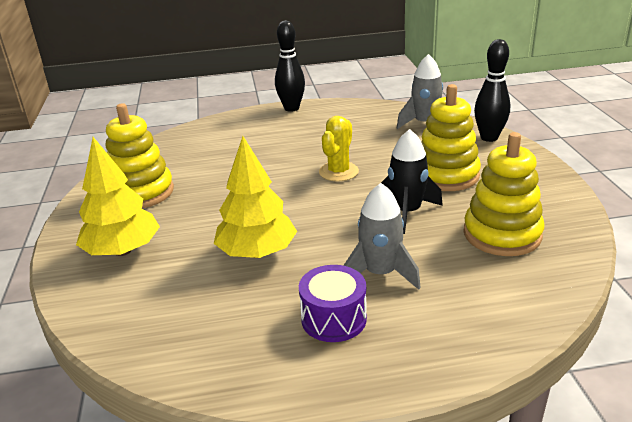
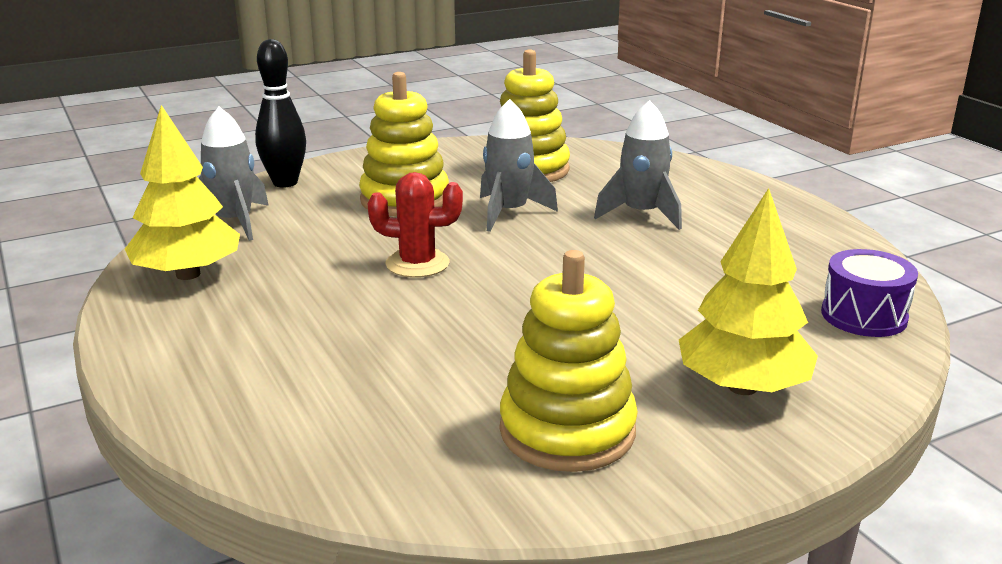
camera: 110 degrees left, 5 degrees down
yellow tree [214,136,297,258] -> yellow tree moved to [125,105,240,280]
black bowling pin [275,21,305,112] -> none
purple drum [299,265,367,342] -> purple drum moved to [821,249,918,337]
yellow cactus [319,116,359,181] -> red cactus [367,172,463,278]
black rocket [381,129,443,234] -> grey rocket [480,99,558,232]

